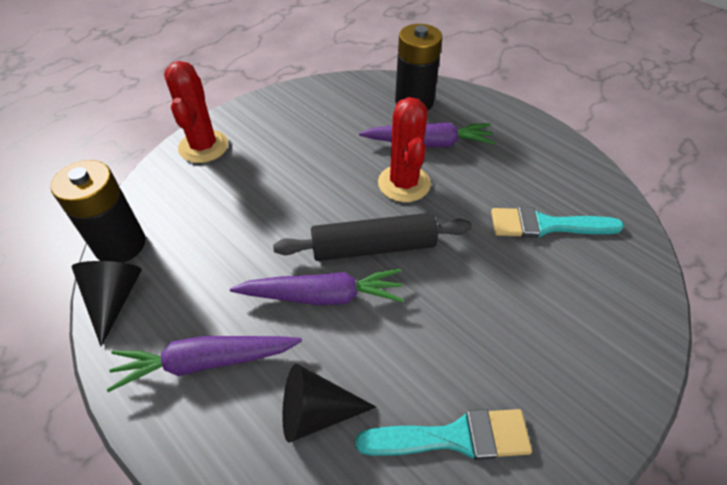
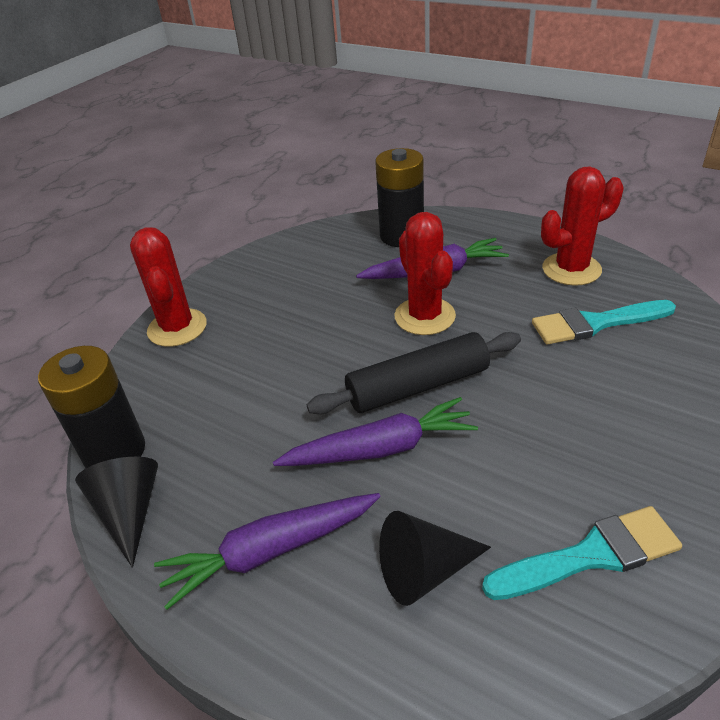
camera: 10 degrees left, 10 degrees down
none -> red cactus [541,166,624,286]

